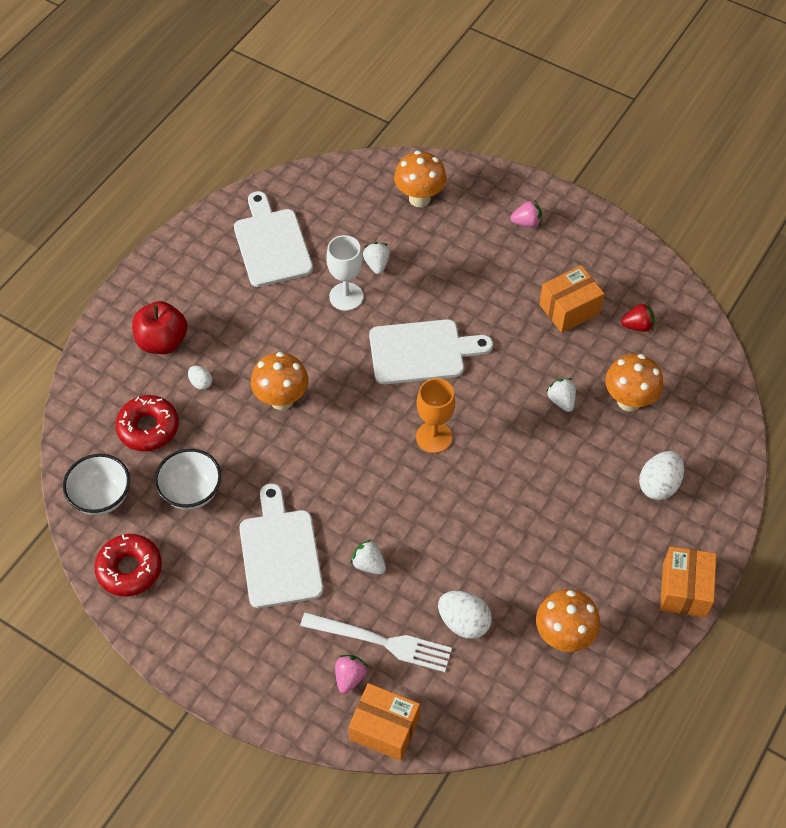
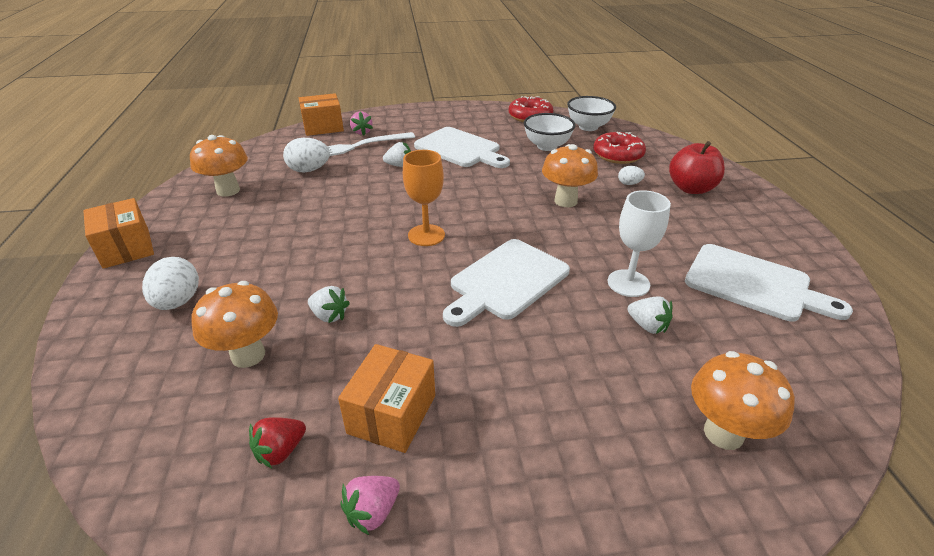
camera: 140 degrees right, 20 degrees down
pink strawberry [510,200,542,228] -> pink strawberry moved to [340,476,400,535]

